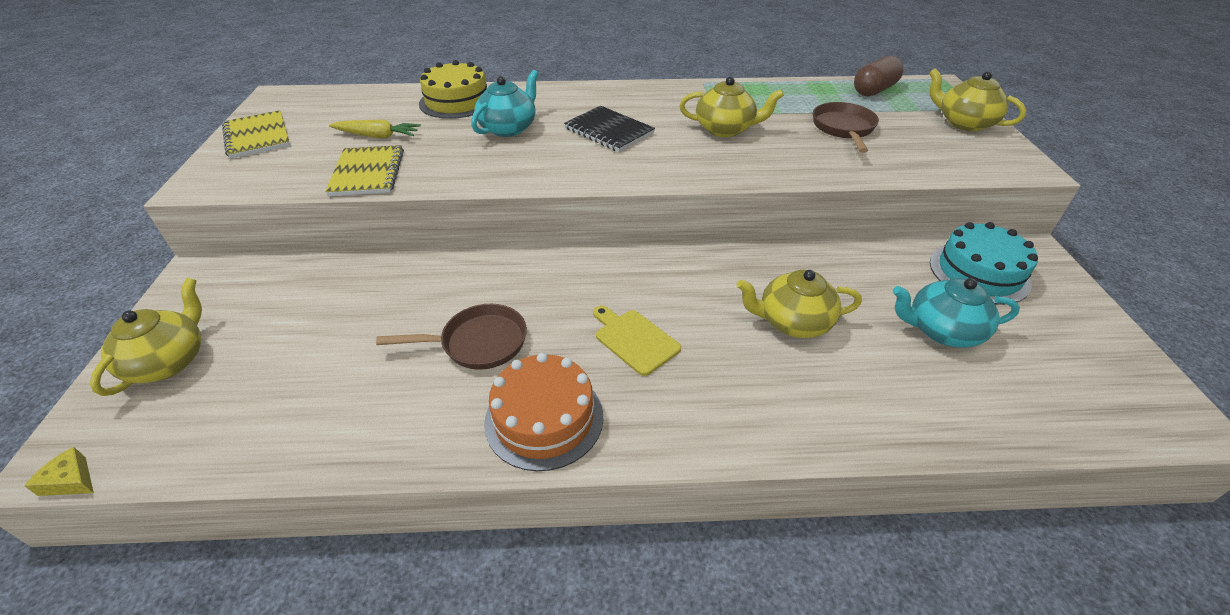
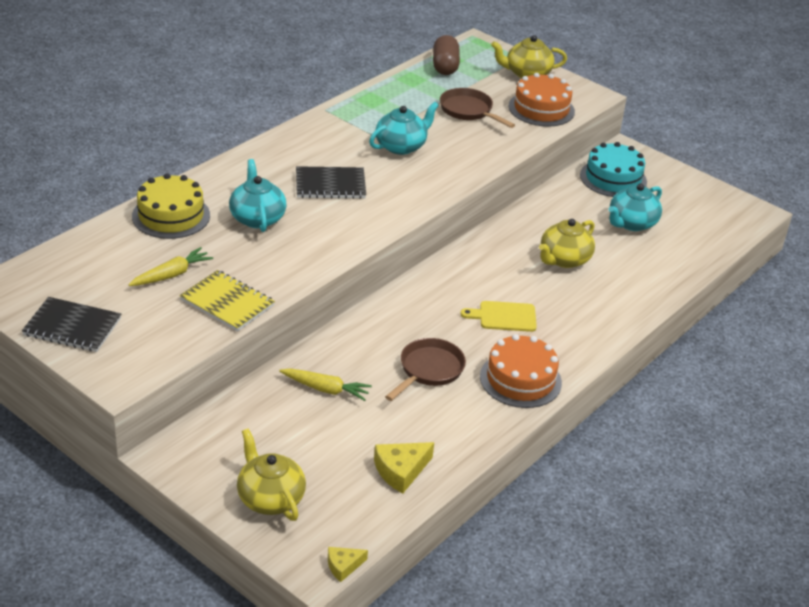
camera: 50 degrees left, 5 degrees down
yellow notebook [222,110,290,159] -> black notebook [22,297,121,352]
yellow teapot [680,77,784,137] -> turquoise teapot [369,102,439,155]
none -> yellow carrot [279,368,372,401]
none -> yellow cheese [374,442,434,494]
none -> orange cake [508,73,575,127]

